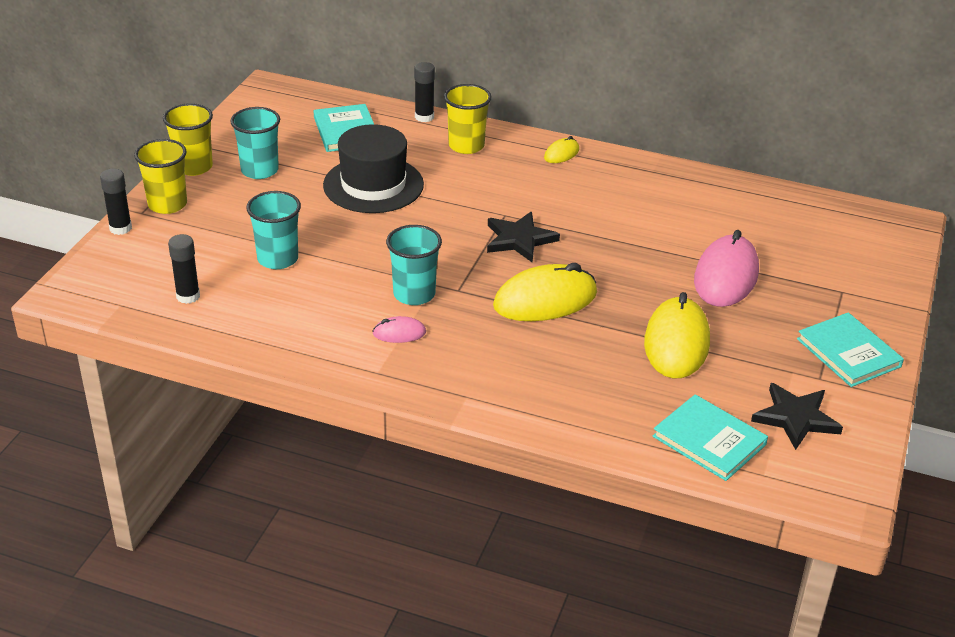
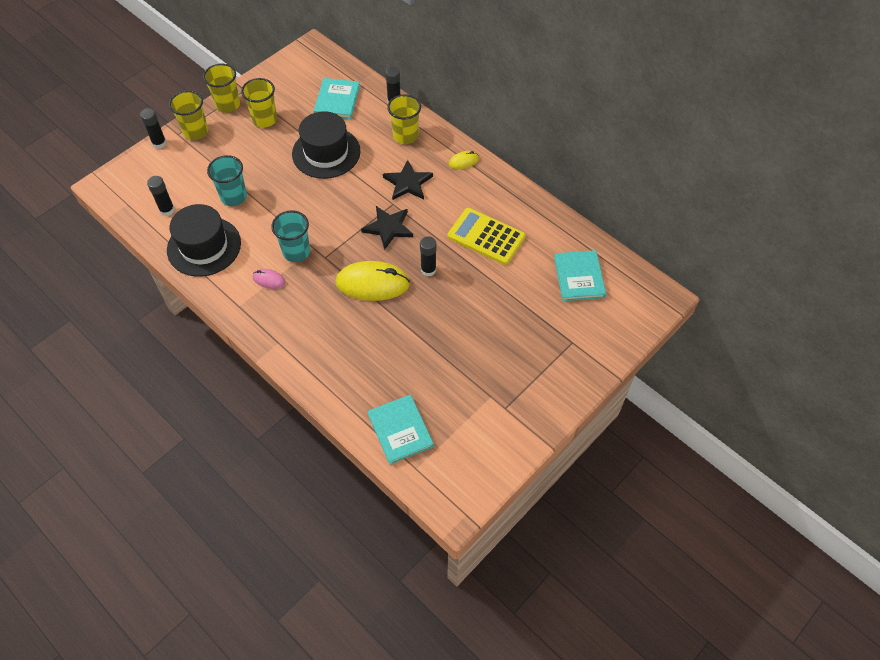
camera: 25 degrees right, 20 degrees up
turquoise cup [230,107,280,179] -> yellow cup [241,78,277,127]
yellow mouse [644,292,710,378] -> none
pink mouse [694,230,759,307] -> none
black star [751,383,843,450] -> black star moved to [383,160,433,200]
turquoise book [797,313,904,387] -> turquoise book moved to [554,250,606,301]
none -> black hat [167,204,241,277]
none -> black glue stick [420,236,436,276]
none -> yellow calculator [448,208,526,265]

